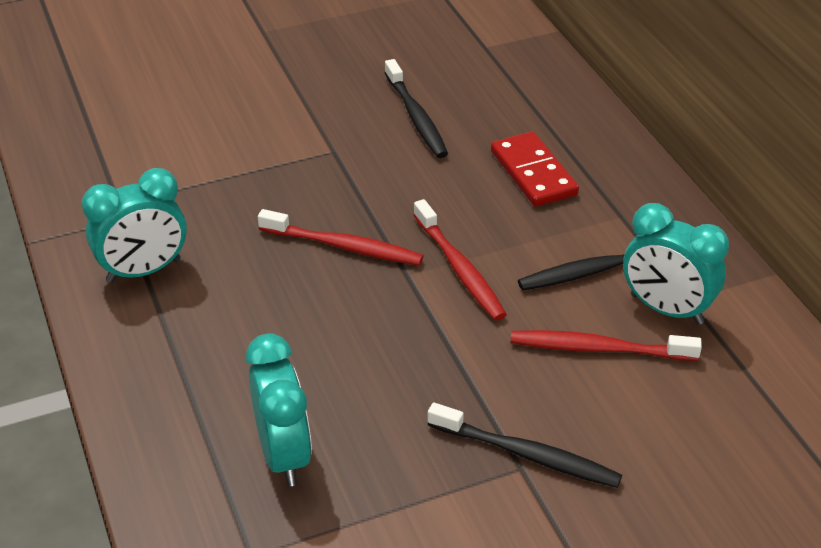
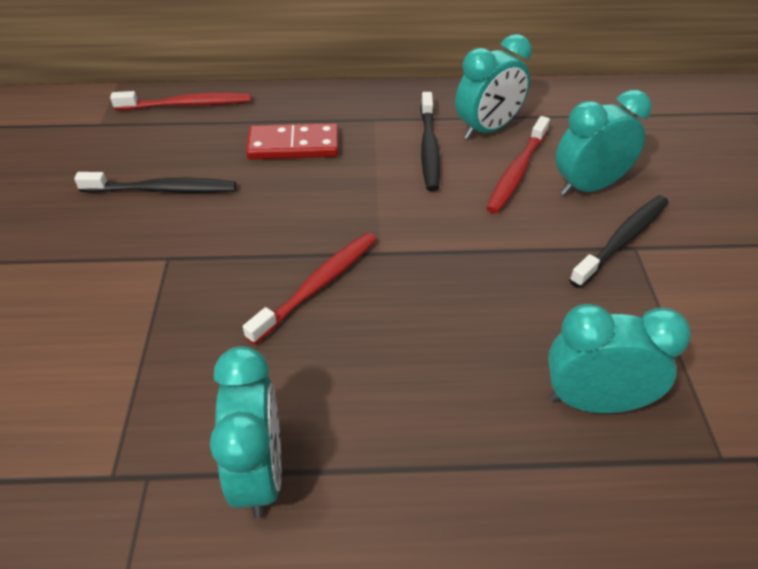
camera: 70 degrees left, 5 degrees up
red toothbrush [413,199,507,321] -> red toothbrush moved to [110,91,251,110]
none -> turquoise clock [556,90,652,196]

